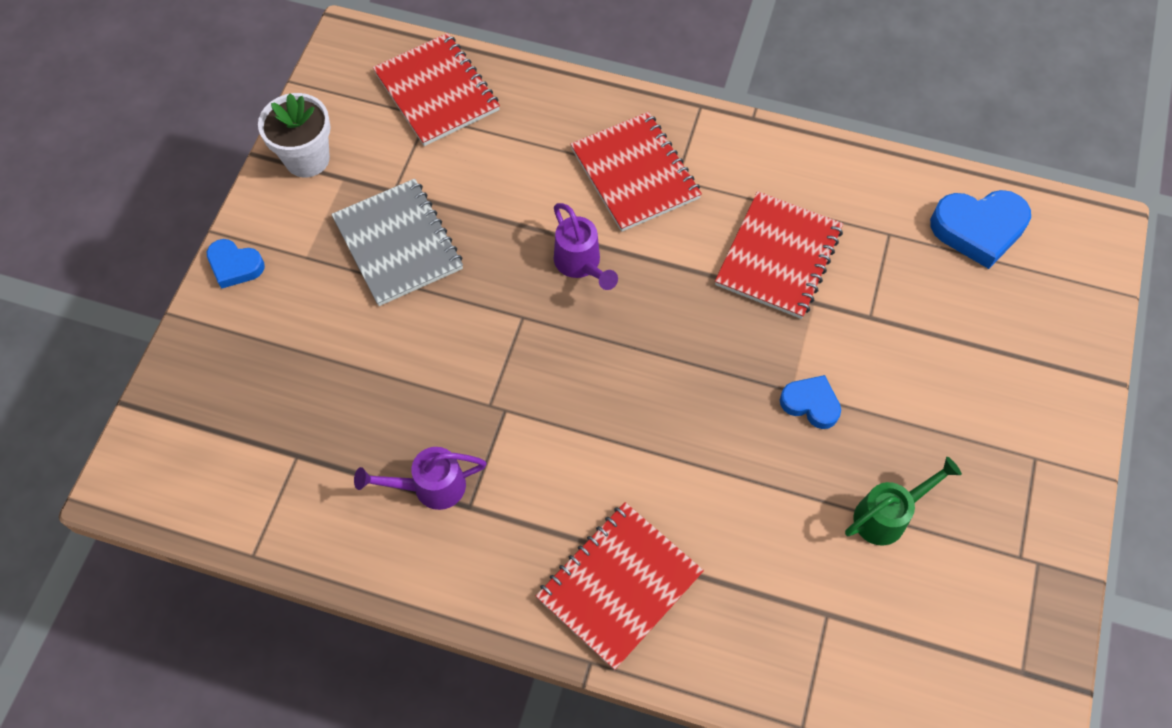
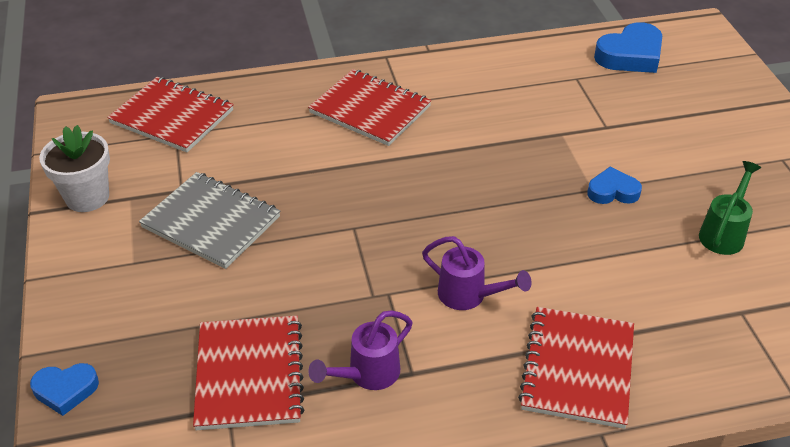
camera: 30 degrees left, 20 degrees down
blue heart [207,239,265,289] -> blue heart moved to [30,363,99,416]
purple watering can [554,203,618,290] -> purple watering can moved to [422,236,532,310]
red notebook [715,191,843,319] -> red notebook moved to [193,316,304,430]

